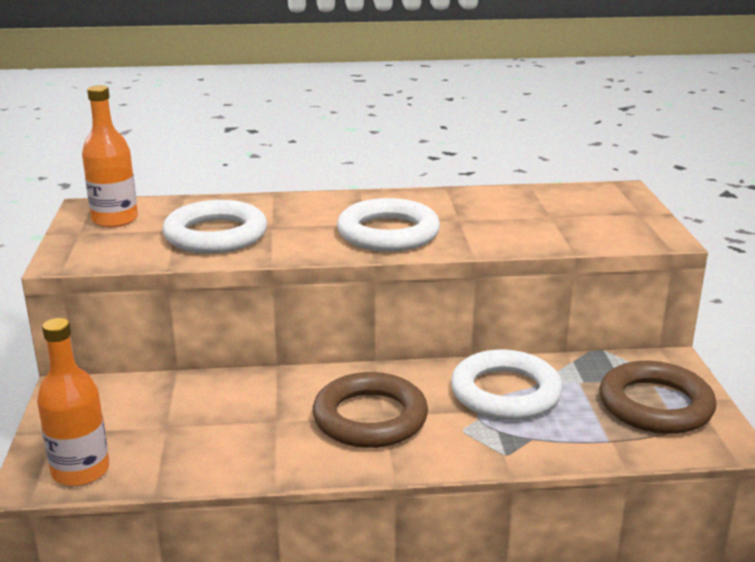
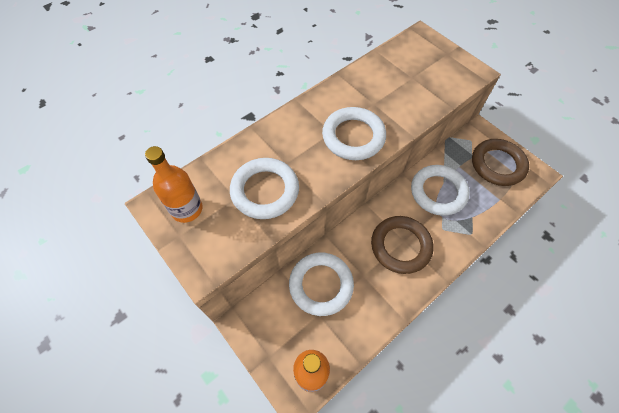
camera: 35 degrees left, 35 degrees up
none -> white ring [289,252,354,316]

